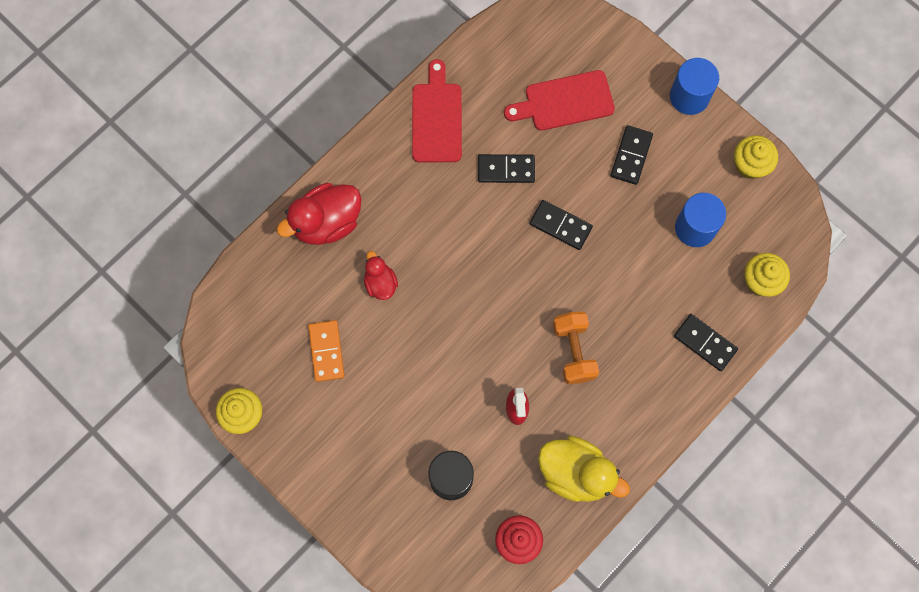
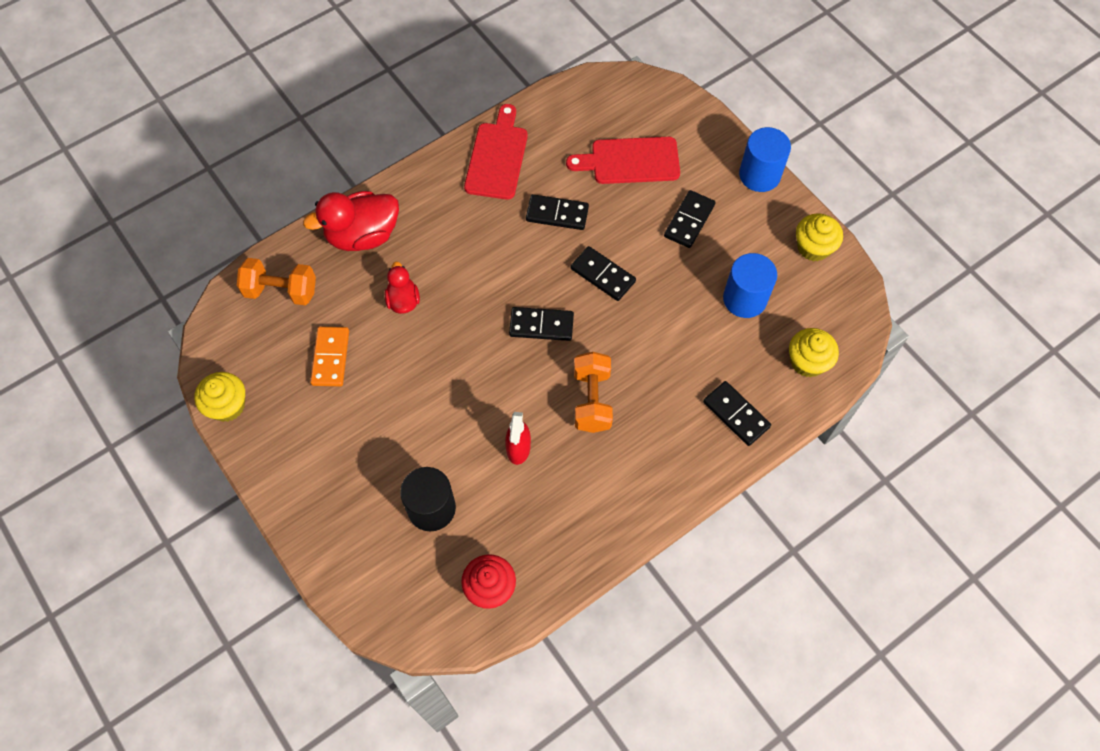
camera: 10 degrees right, 10 degrees down
yellow duck [538,436,630,502] -> none
none -> orange dumbbell [237,258,316,305]
none -> black domino [509,307,574,341]

